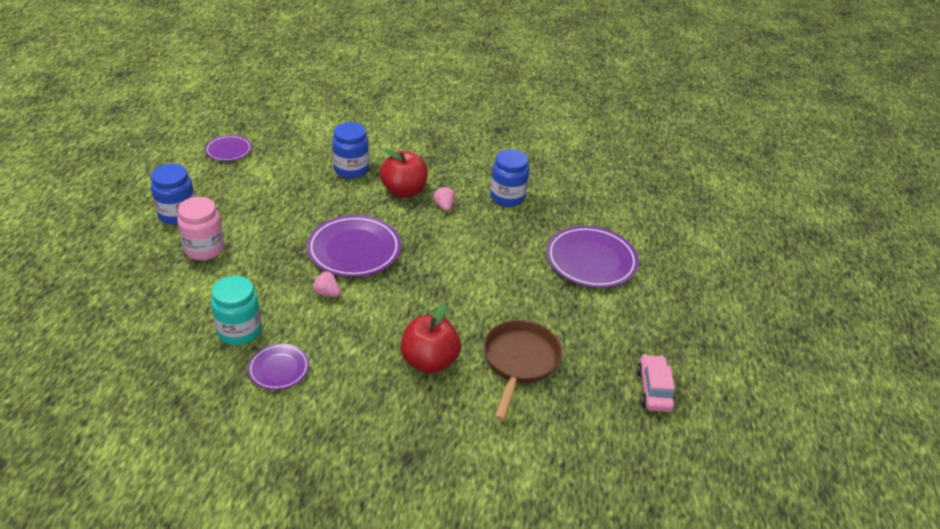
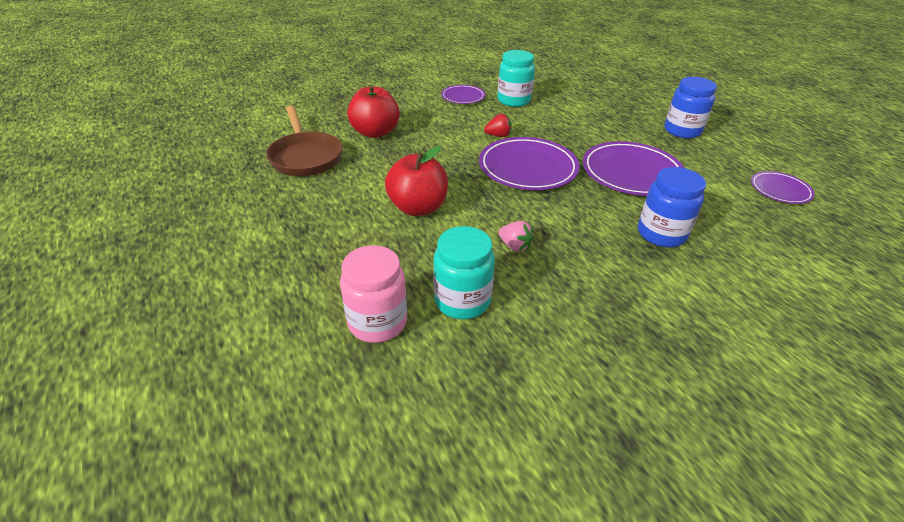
camera: 145 degrees right, 0 degrees up
pink jar [177,197,225,260] -> pink jar moved to [340,245,407,343]
pink strawberry [311,270,341,297] -> red strawberry [484,114,512,137]
red apple [380,149,428,198] -> red apple moved to [385,146,448,216]
blue jar [490,149,529,207] -> turquoise jar [433,226,495,319]
purple plate [546,226,639,288] -> purple plate moved to [583,141,684,196]
pink car [637,354,676,412] -> none

